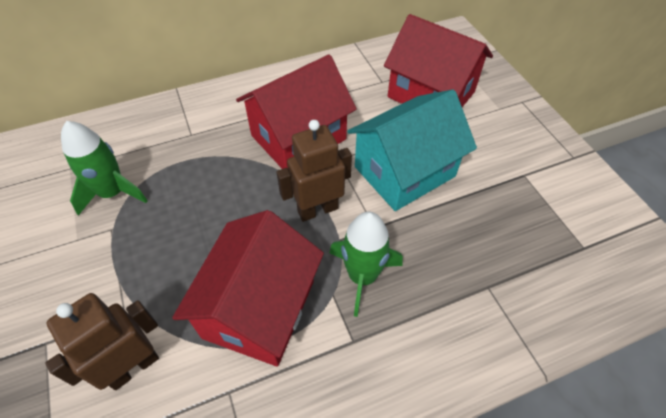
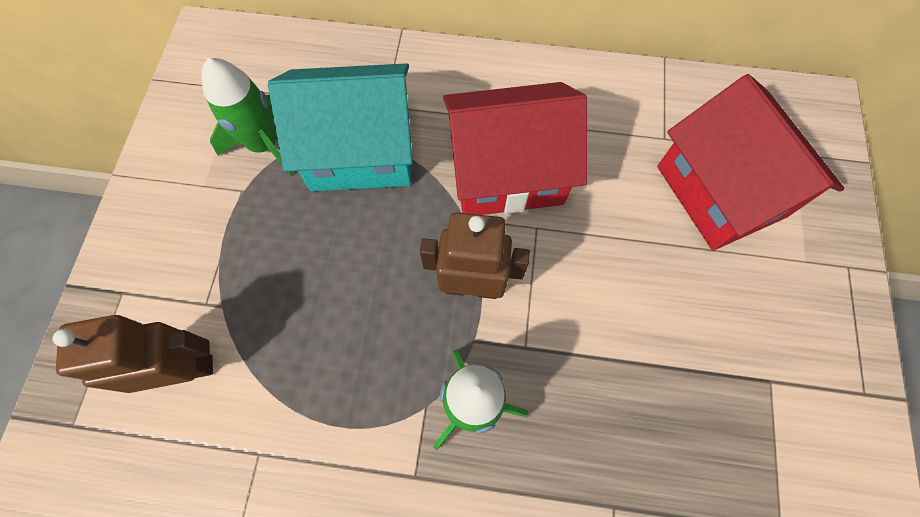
camera: 30 degrees right, 15 degrees up
red house [172,210,324,367] -> none
turquoise house [347,89,477,211] -> turquoise house moved to [268,63,413,191]

